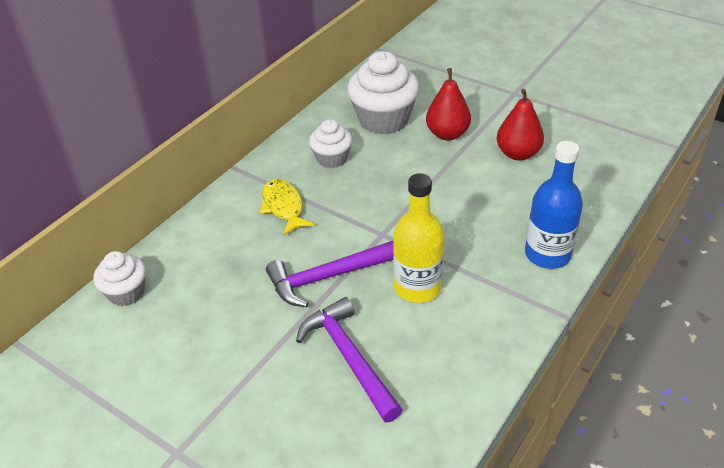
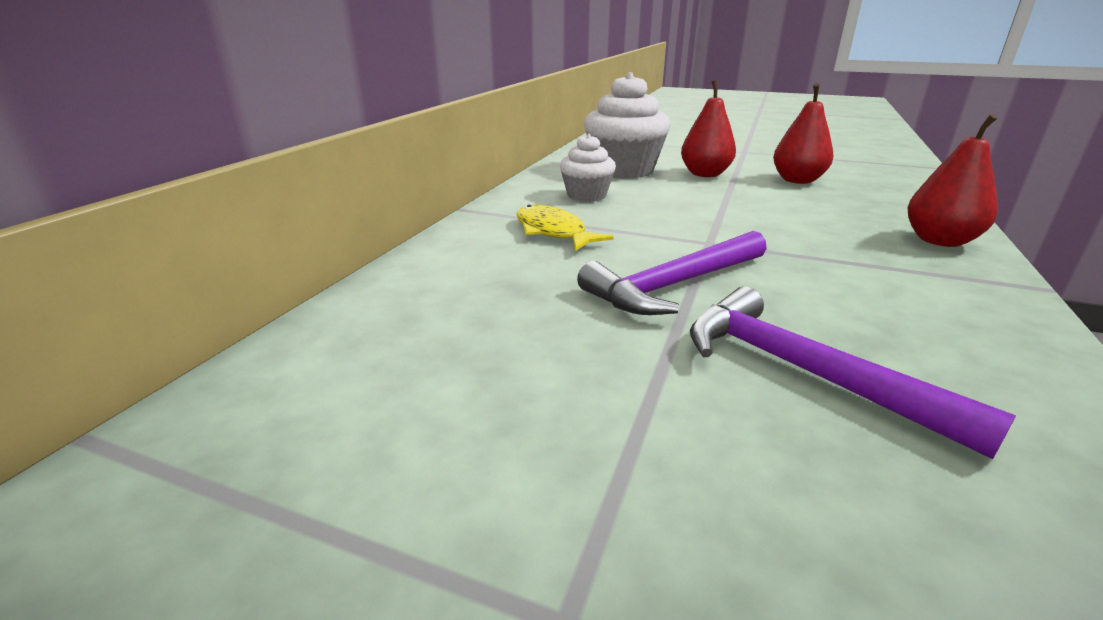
camera: 15 degrees left, 15 degrees down
white cupcake [93,251,146,306] -> none
yellow bottle [393,173,444,303] -> none
blue bottle [525,141,583,269] -> red pear [908,114,998,247]

